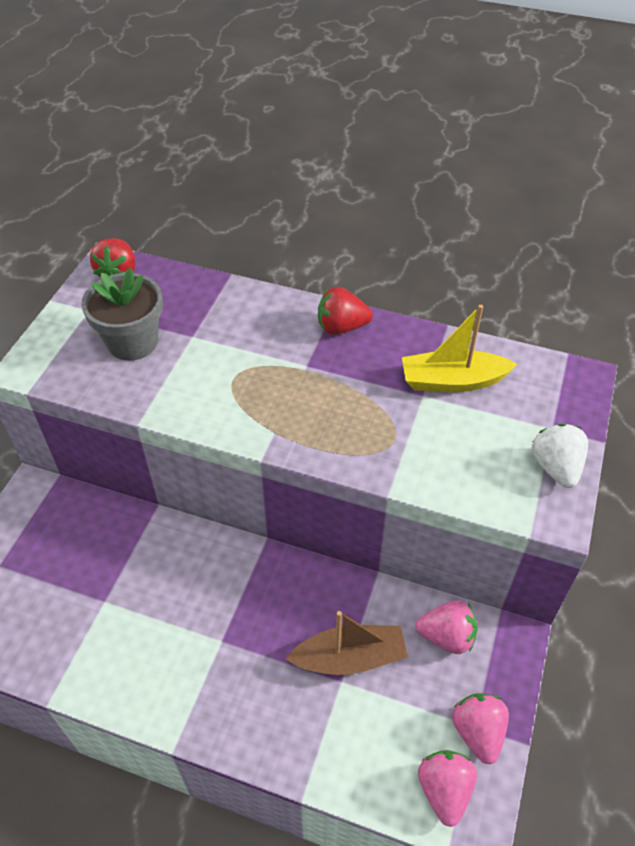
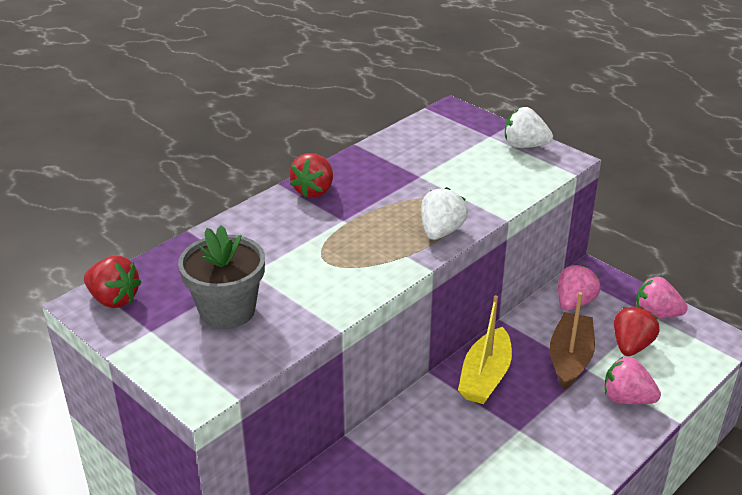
camera: 65 degrees left, 15 degrees down
yellow boat [402,305,517,392] -> yellow boat moved to [458,295,512,404]
pink strawberry [418,750,477,827] -> pink strawberry moved to [604,356,661,404]
none -> white strawberry [421,187,468,240]
none -> red strawberry [614,306,660,356]

